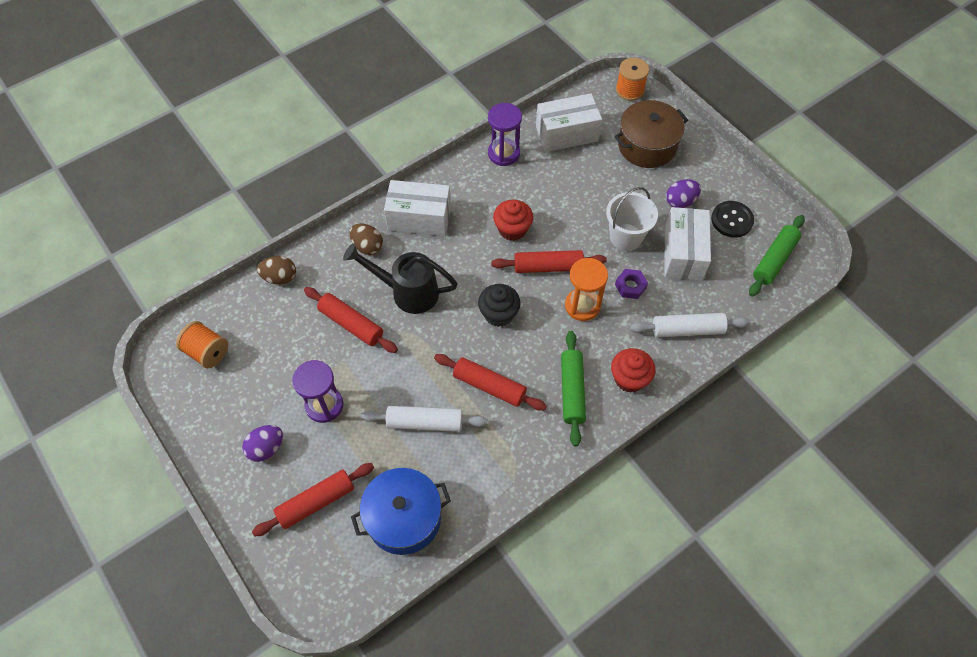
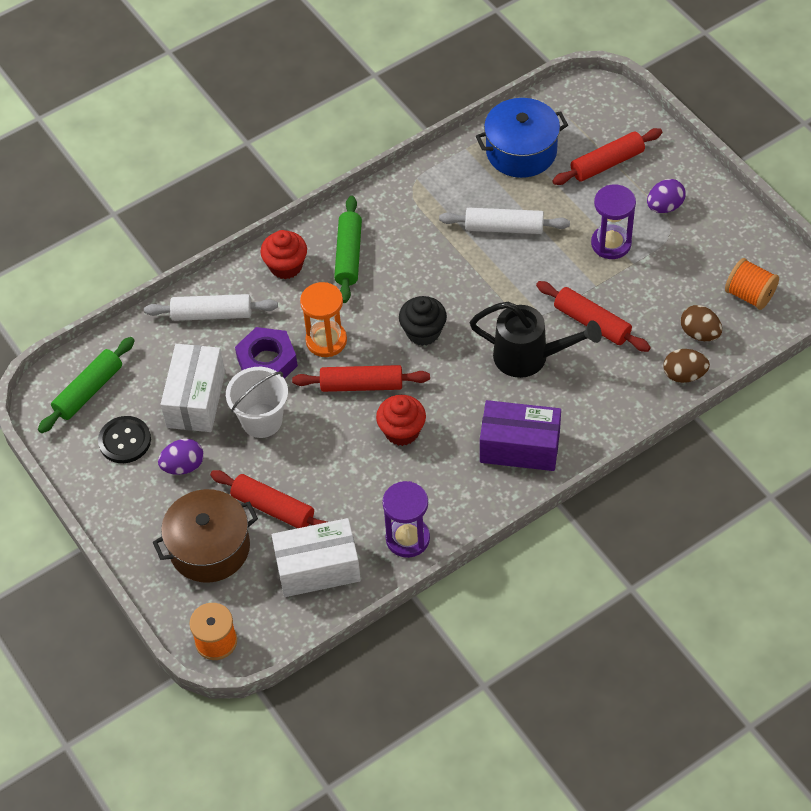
camera: 175 degrees left, 5 degrees down
brown egg [350,223,383,255] -> brown egg moved to [681,305,722,341]
white box [384,180,451,236] -> purple box [480,400,561,471]
red rolling pin [434,354,547,411] -> red rolling pin moved to [210,470,327,528]
purple nut [615,269,648,299] -> purple nut [235,327,298,379], size x1.68

